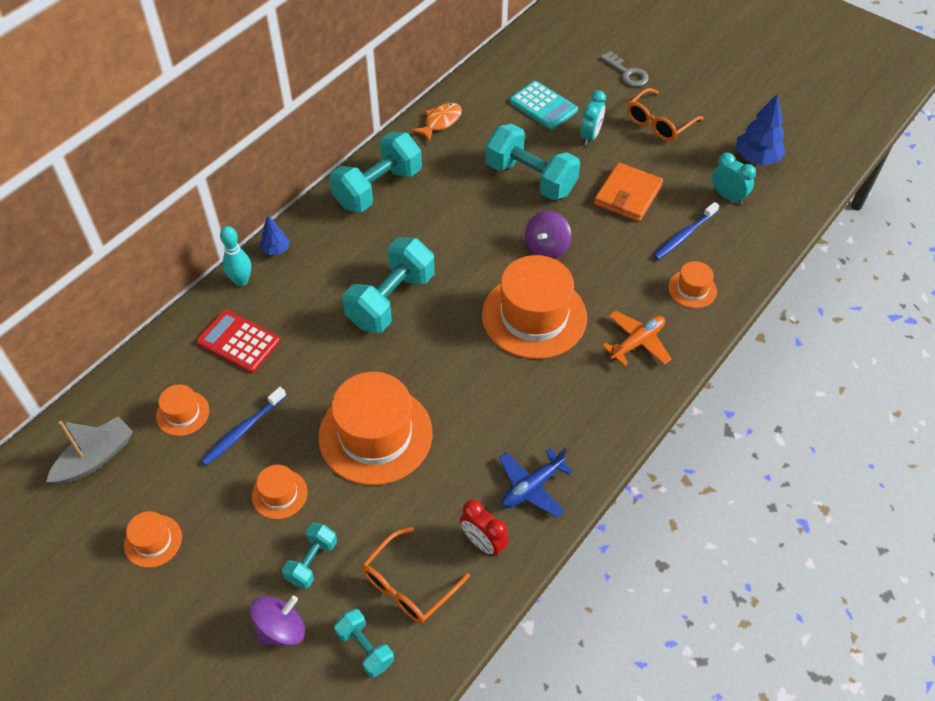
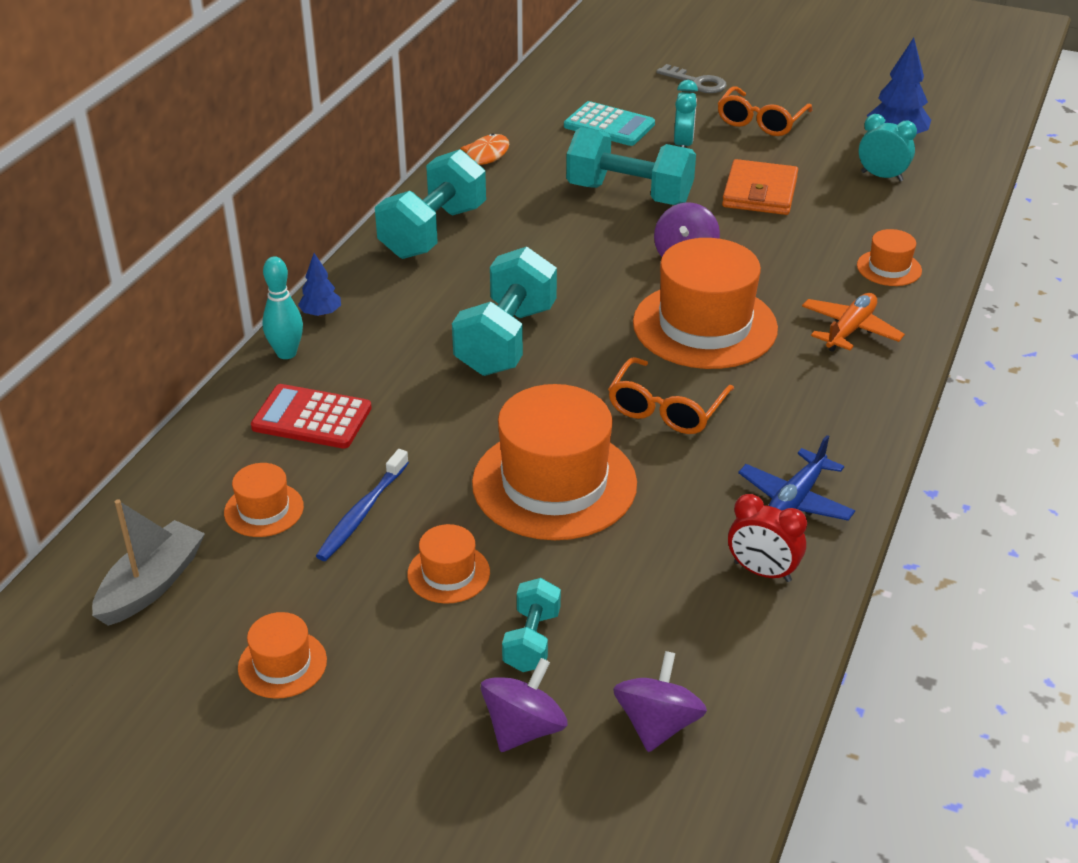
camera: 15 degrees left, 15 degrees down
turquoise dumbbell [334,609,394,678] -> purple spinning top [613,651,707,752]
orange glasses [361,527,470,623] -> orange glasses moved to [608,357,734,434]
blue toothbrush [653,202,719,260] -> none

